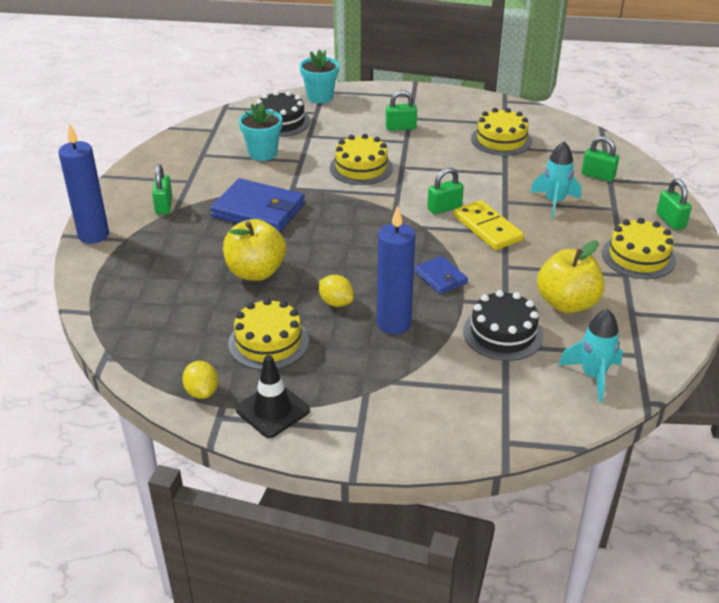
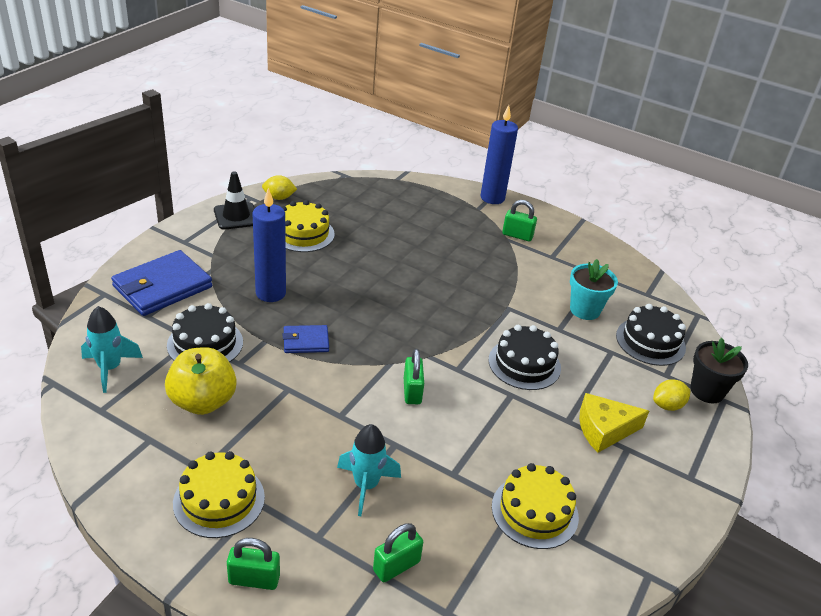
camera: 110 degrees right, 0 degrees up
blue wallet [210,178,305,232] -> blue wallet moved to [111,250,212,316]
yellow apple [223,219,286,281] -> none
turquoise flower pot [300,49,339,103] -> black flower pot [690,338,748,403]
yellow lemon [319,275,354,307] -> yellow lemon moved to [653,380,690,411]
yellow cake [330,134,393,185] -> black cake [489,325,561,390]
green padlock [386,90,417,131] -> yellow cheese [579,393,649,453]
yellow domino [454,200,524,250] -> none

